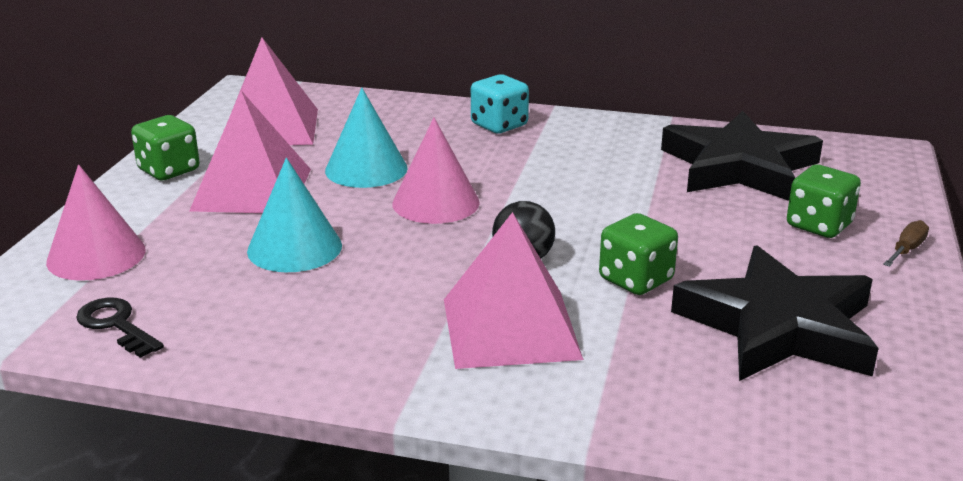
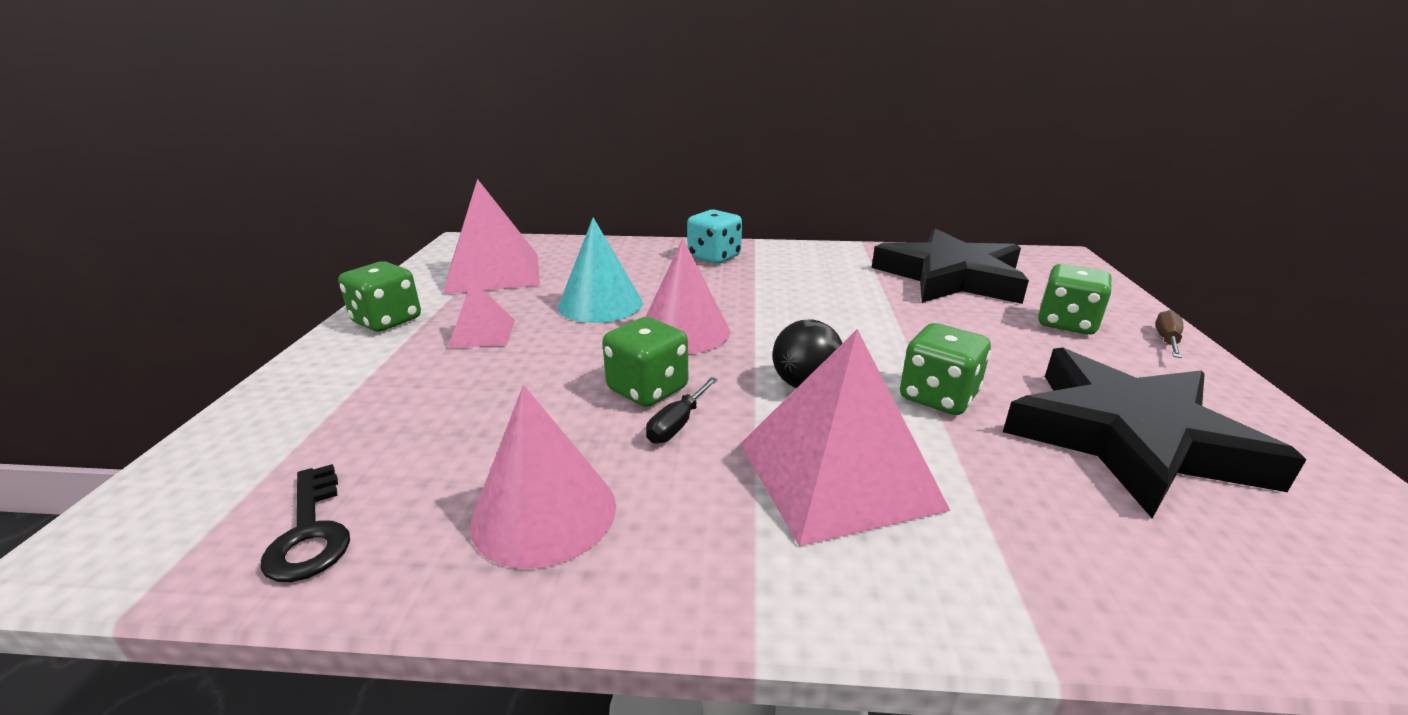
camera: 10 degrees left, 0 degrees up
pink cone [46,164,145,281] -> pink cone moved to [470,385,616,568]
black key [76,298,164,358] -> black key turned 150 degrees counterclockwise [260,464,350,582]
pink pyramid [189,91,311,213] -> pink pyramid [448,279,515,348], size x0.52
turquoise cone [247,158,342,272] -> none
none -> green dice [602,317,688,407]
none -> black screwdriver [646,377,718,444]

